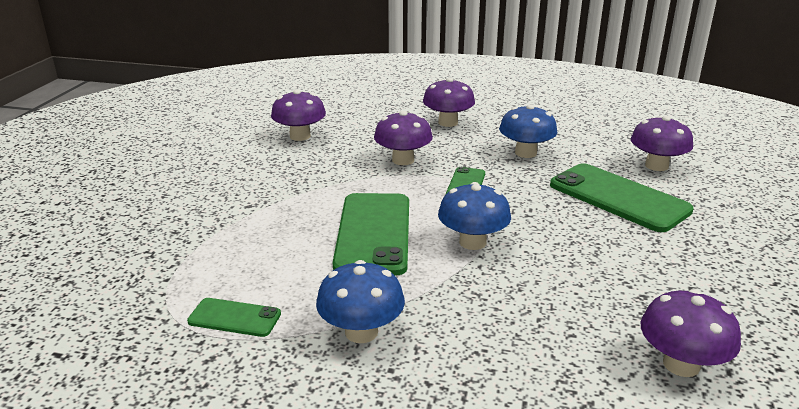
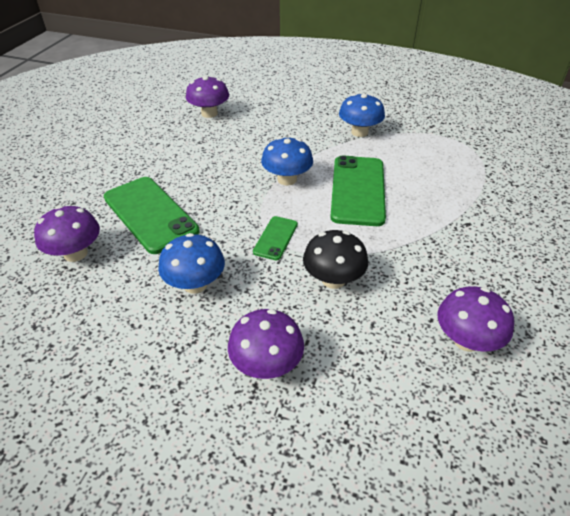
camera: 175 degrees left, 15 degrees up
green phone [187,298,281,337] -> none
purple mushroom [374,111,433,165] -> black mushroom [303,230,368,289]

